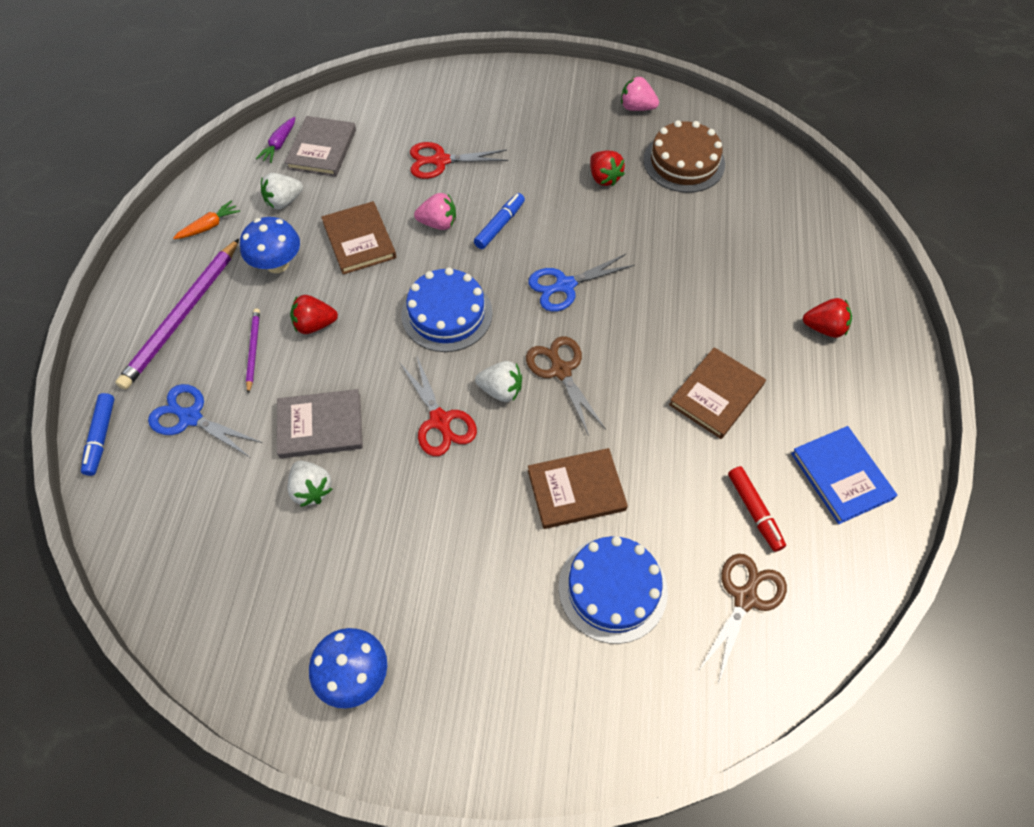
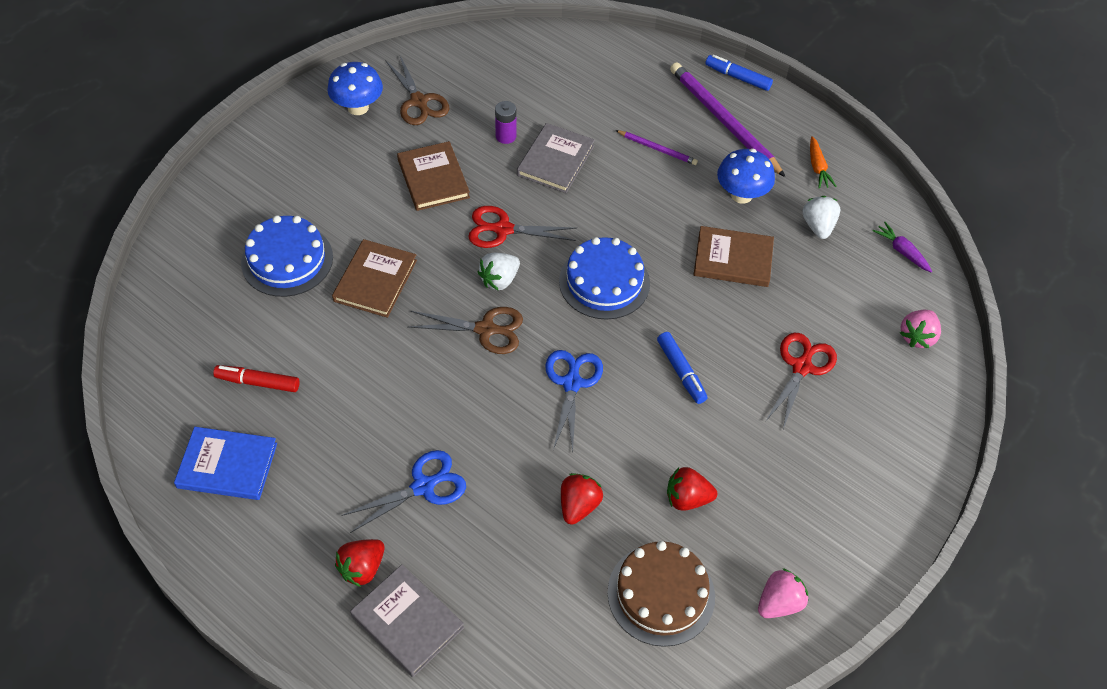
camera: 120 degrees right, 5 degrees down
blue marker [81,393,114,476] -> blue marker moved to [705,55,773,91]
blue scissors [148,384,262,457] -> blue scissors moved to [341,450,466,533]
grey book [285,116,356,177] -> grey book moved to [350,565,464,677]
white strawberry [287,461,332,507] -> purple battery [495,101,516,144]
red strawberry [290,295,338,334] -> red strawberry moved to [561,473,603,525]
pink strawberry [414,193,456,230] -> pink strawberry moved to [900,310,941,348]
brown book [669,347,766,439] -> brown book moved to [397,141,470,211]
brown scissors [699,554,787,684] -> brown scissors moved to [385,56,449,125]

